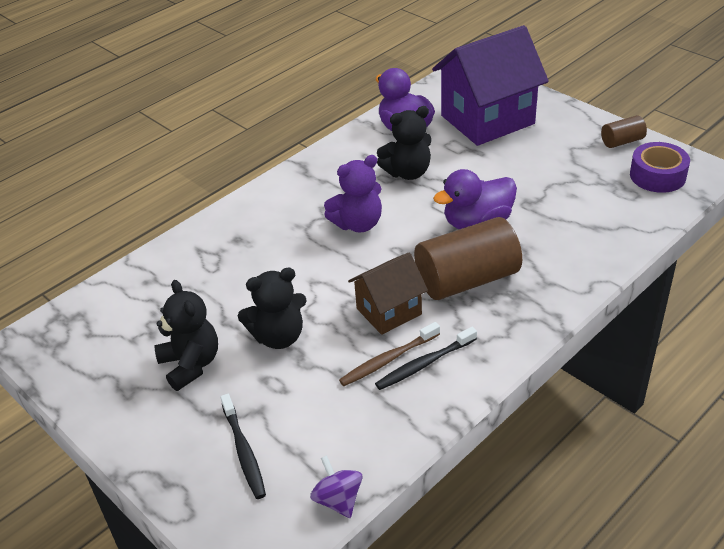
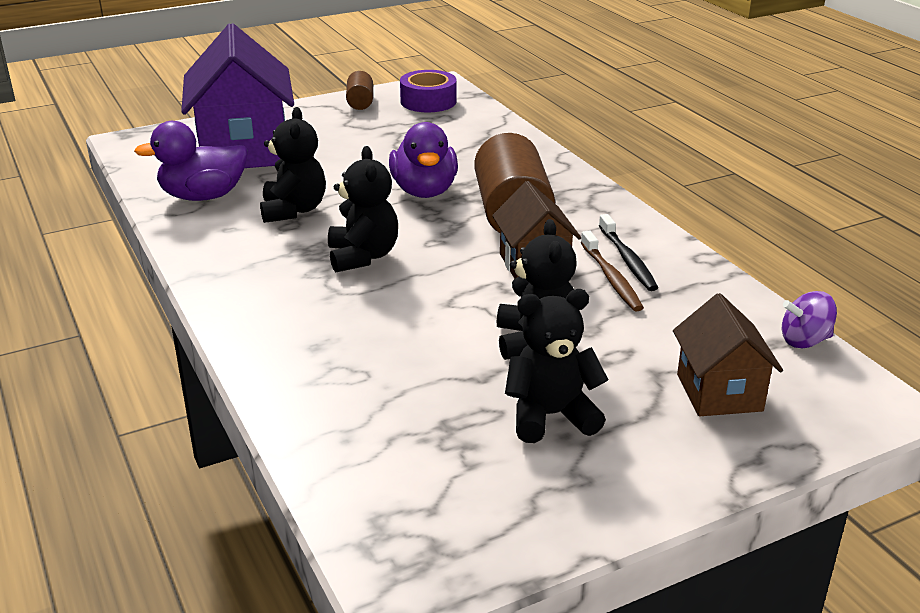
camera: 75 degrees left, 10 degrees down
black toothbrush [220,394,266,499] -> brown house [673,293,783,416]
purple teddy bear [324,155,382,233] -> black teddy bear [328,146,398,272]

